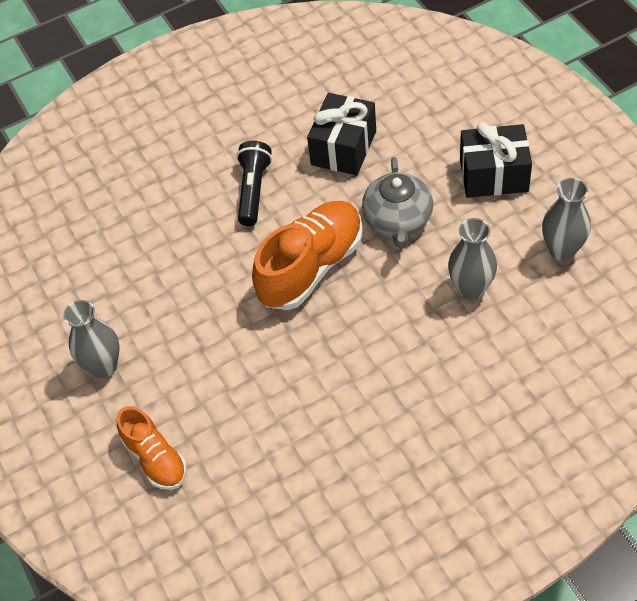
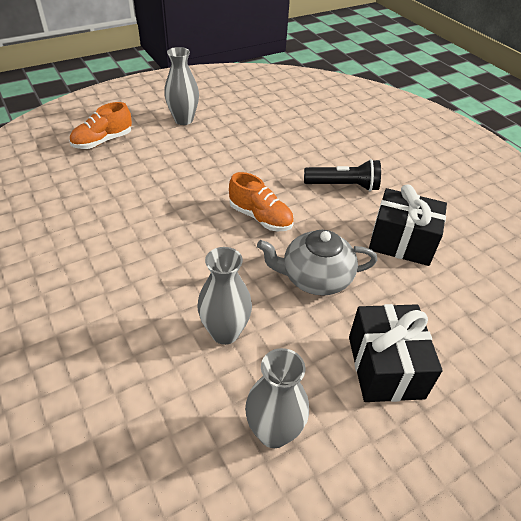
camera: 80 degrees right, 10 degrees down
orange shoe [252,201,363,310] -> orange shoe [229,172,294,231], size x0.60

